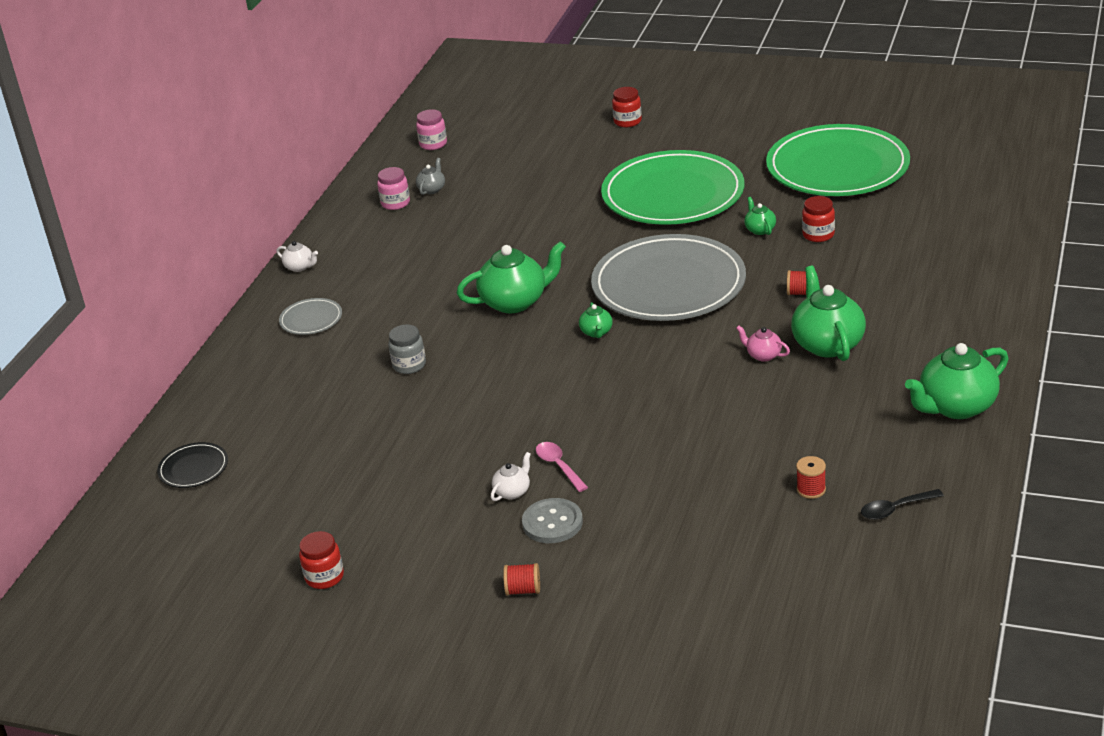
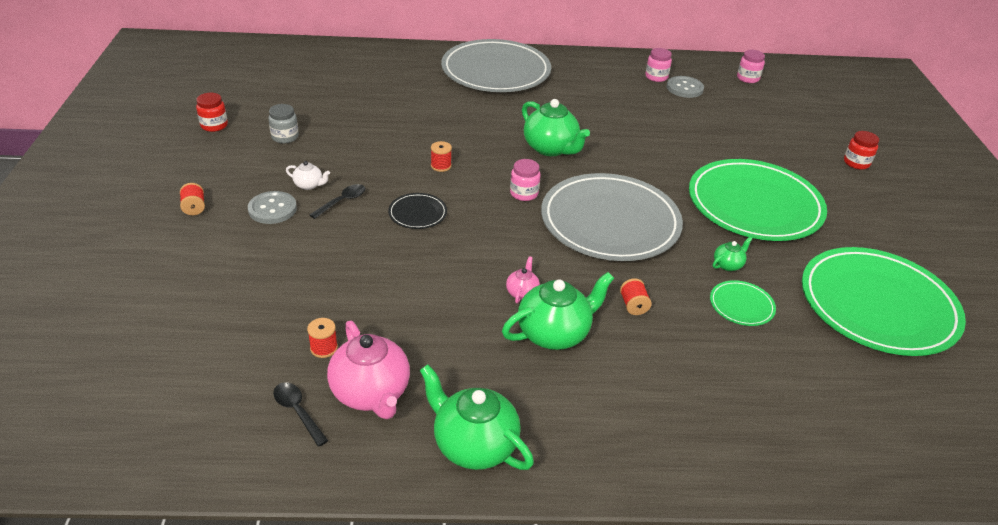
camera: 65 degrees right, 5 degrees up
black plate [157,442,228,488] -> black plate moved to [388,193,447,229]
white teapot [276,241,318,272] -> none
grey plate [279,298,342,335] -> grey plate [441,39,551,92], size x2.41
grey jar [388,324,426,374] -> grey jar moved to [268,104,299,143]
grey teapot [416,158,445,195] -> grey button [667,76,704,98]
pink spoon [536,442,588,492] -> black spoon [310,184,366,219]
green teapot [579,302,613,338] -> pink jar [510,159,540,201]
red jar [802,196,835,242] -> green plate [710,280,776,326]
none -> pink teapot [327,321,410,419]
none -> red spool [431,141,452,172]

